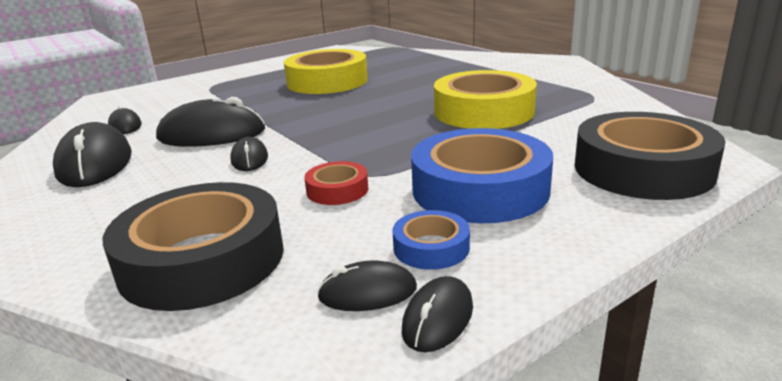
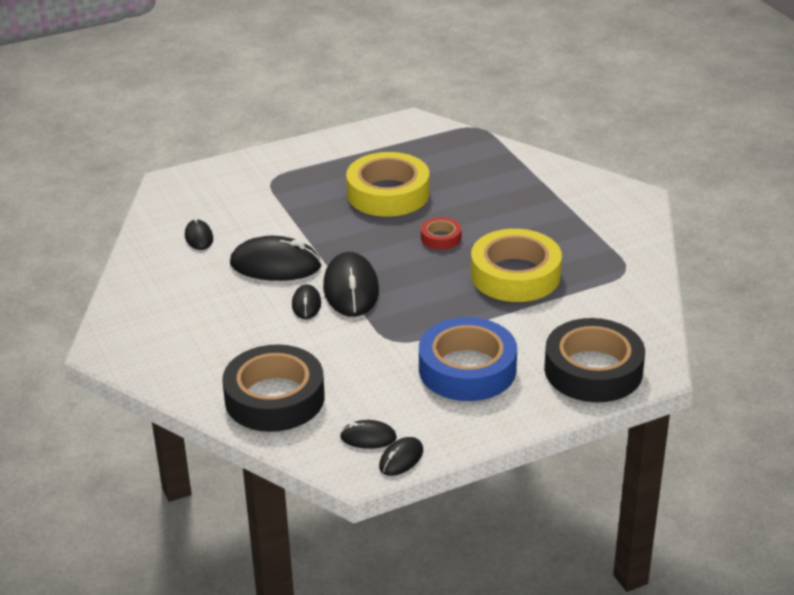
camera: 10 degrees right, 10 degrees up
black mouse [53,122,132,187] -> black mouse moved to [323,252,379,317]
red tape [304,161,368,205] -> red tape moved to [421,217,461,250]
blue tape [392,210,470,270] -> none

